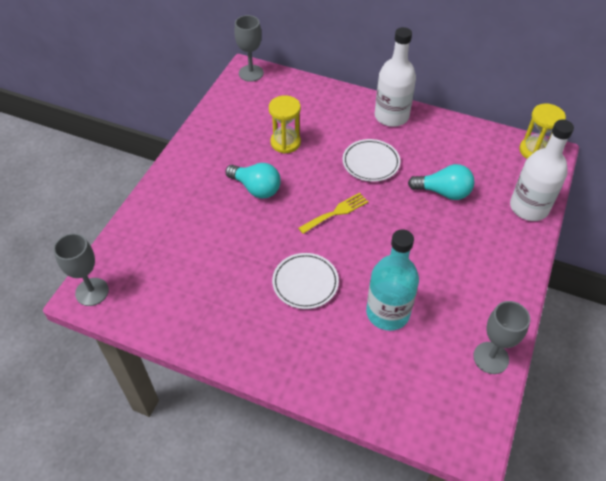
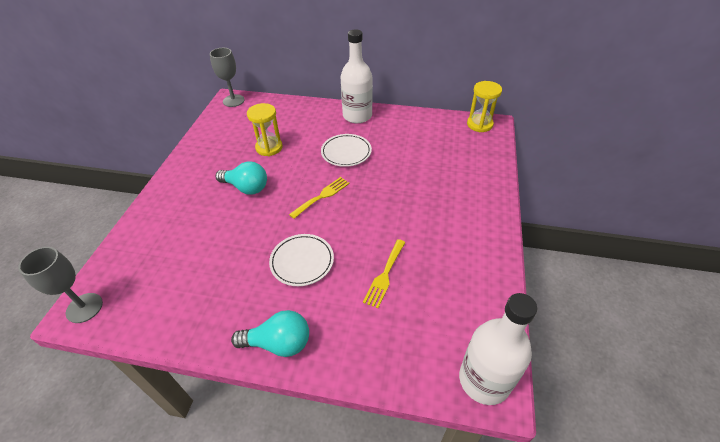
camera: 10 degrees left, 5 degrees down
turquoise bottle [366,229,419,331] -> yellow fork [363,239,406,308]
turquoise light bulb [408,164,475,200] -> turquoise light bulb moved to [231,310,309,357]
grey goblet [473,301,530,374] -> none
white bottle [510,119,574,221] -> white bottle moved to [459,293,537,405]

